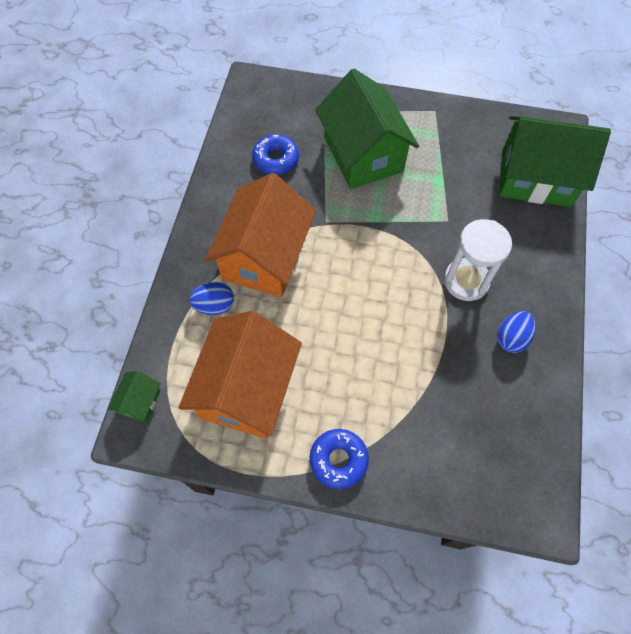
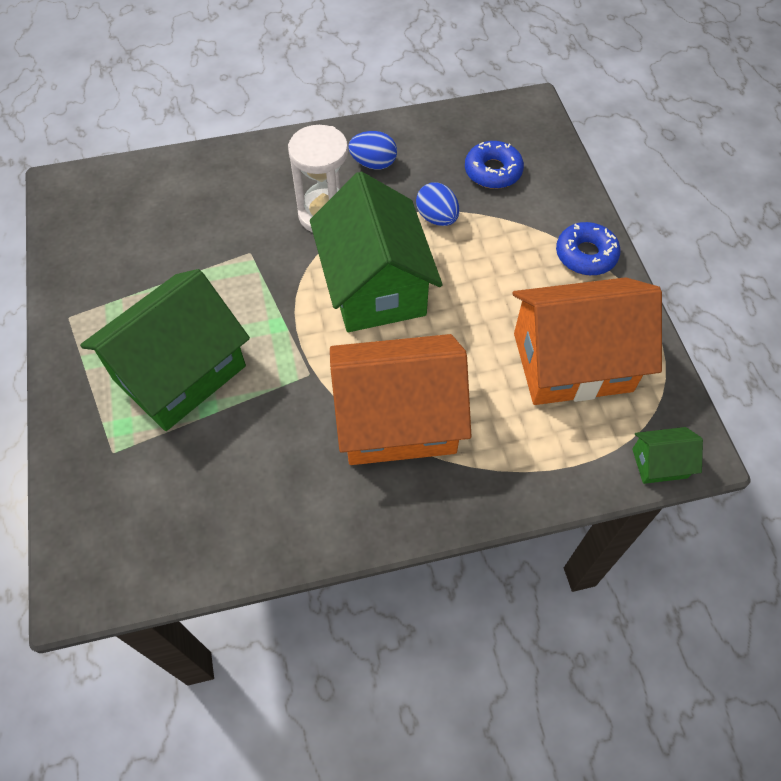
camera: 115 degrees left, 5 degrees down
blue egg [189,282,234,315] -> blue egg moved to [416,182,460,226]
blue donut [252,135,299,175] -> blue donut moved to [465,141,524,189]
green house [499,116,611,207] -> green house moved to [310,171,443,332]

